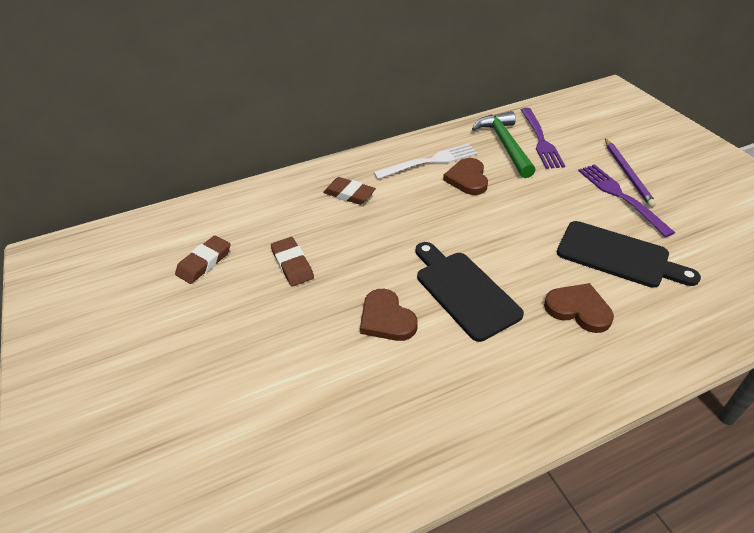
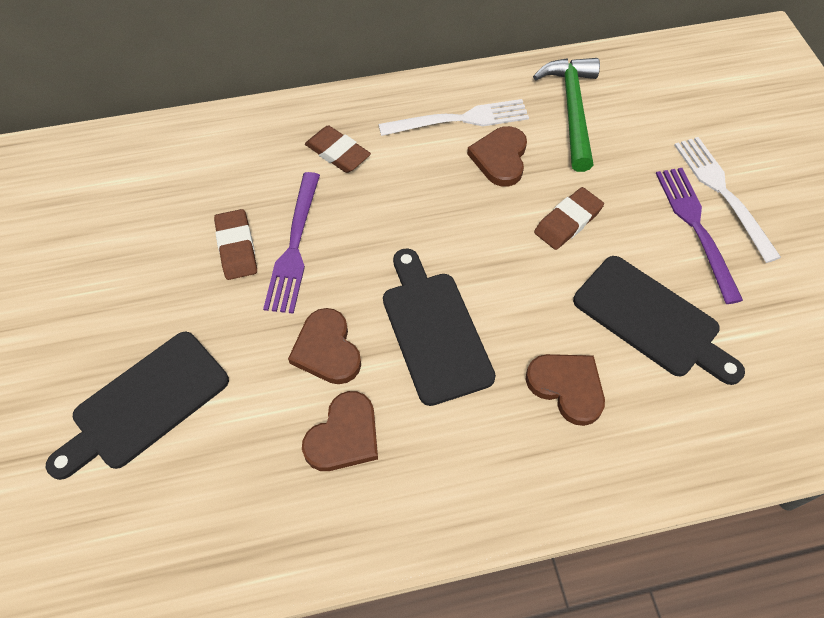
camera: 10 degrees right, 15 degrees up
brown eraser [175,235,230,284] -> brown eraser moved to [534,187,604,250]
purple fork [521,108,565,169] -> purple fork moved to [263,172,320,314]
purple pencil [605,139,656,207] -> white fork [674,137,781,263]
none -> black cutting board [45,332,229,480]
none -> brown heart [302,391,378,471]

